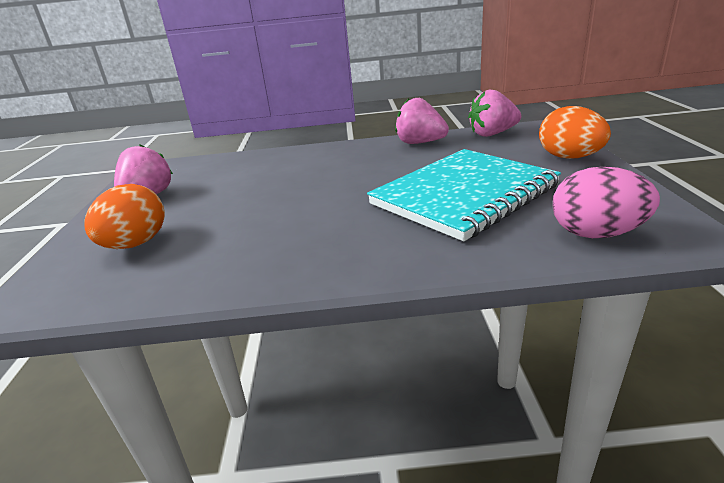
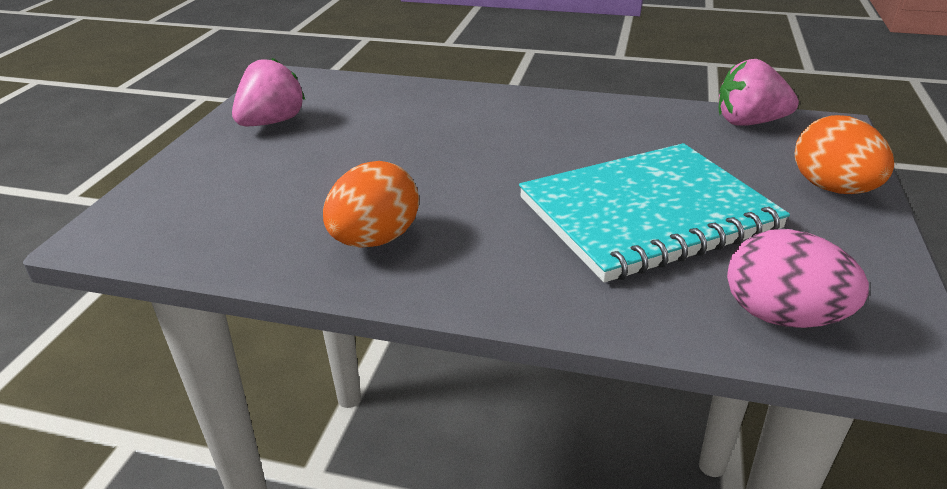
camera: 15 degrees right, 5 degrees up
orange egg [84,184,165,249] -> orange egg moved to [323,161,419,248]
pink strawberry [395,98,449,144] -> none

